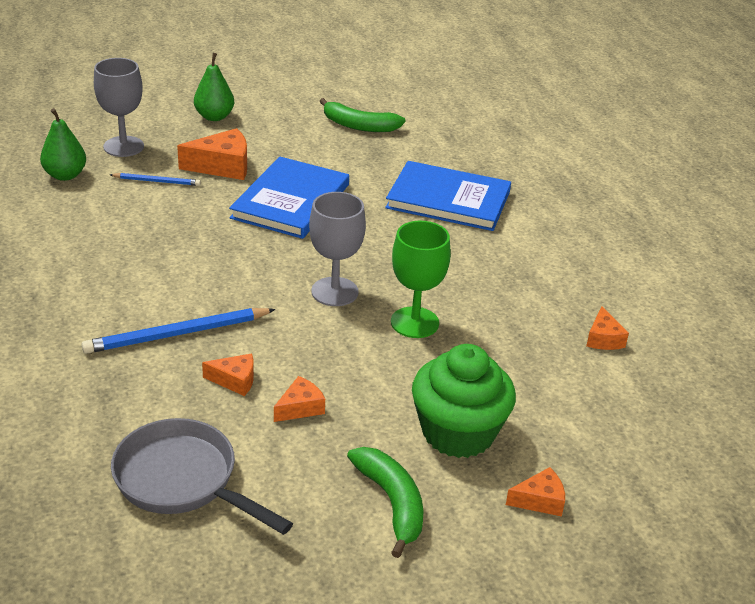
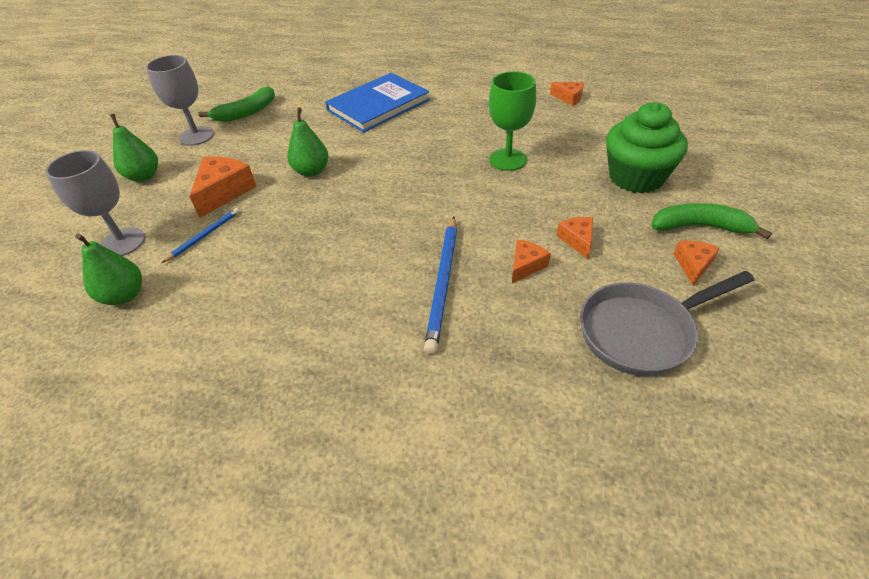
camera: 55 degrees left, 10 degrees up
blue book [229,157,349,239] -> green pear [287,107,329,177]
grey goblet [309,192,366,306] -> grey goblet moved to [146,55,214,146]
orange cheese [506,467,565,517] -> orange cheese moved to [674,241,720,286]

